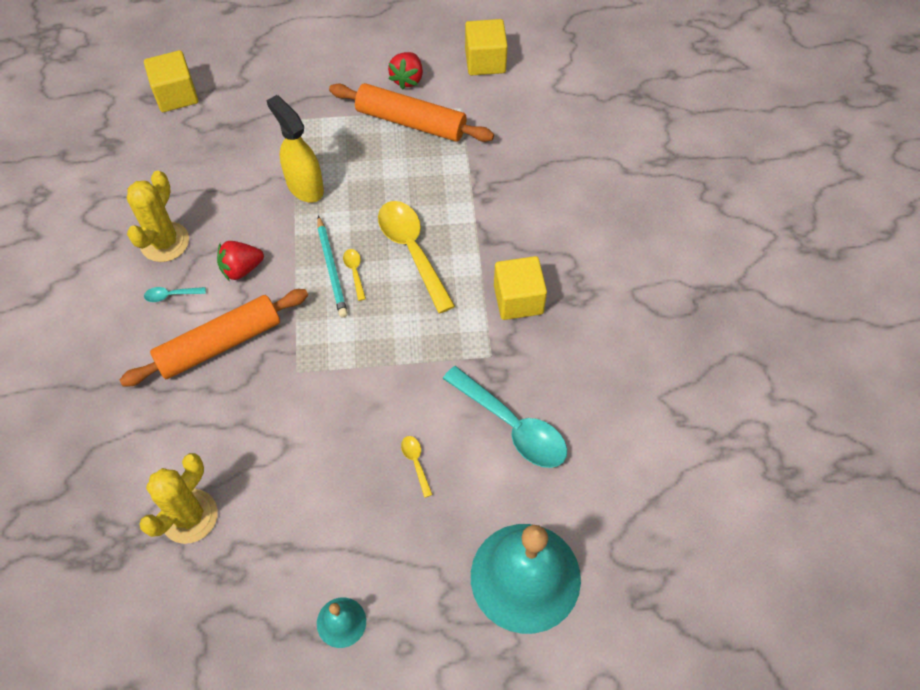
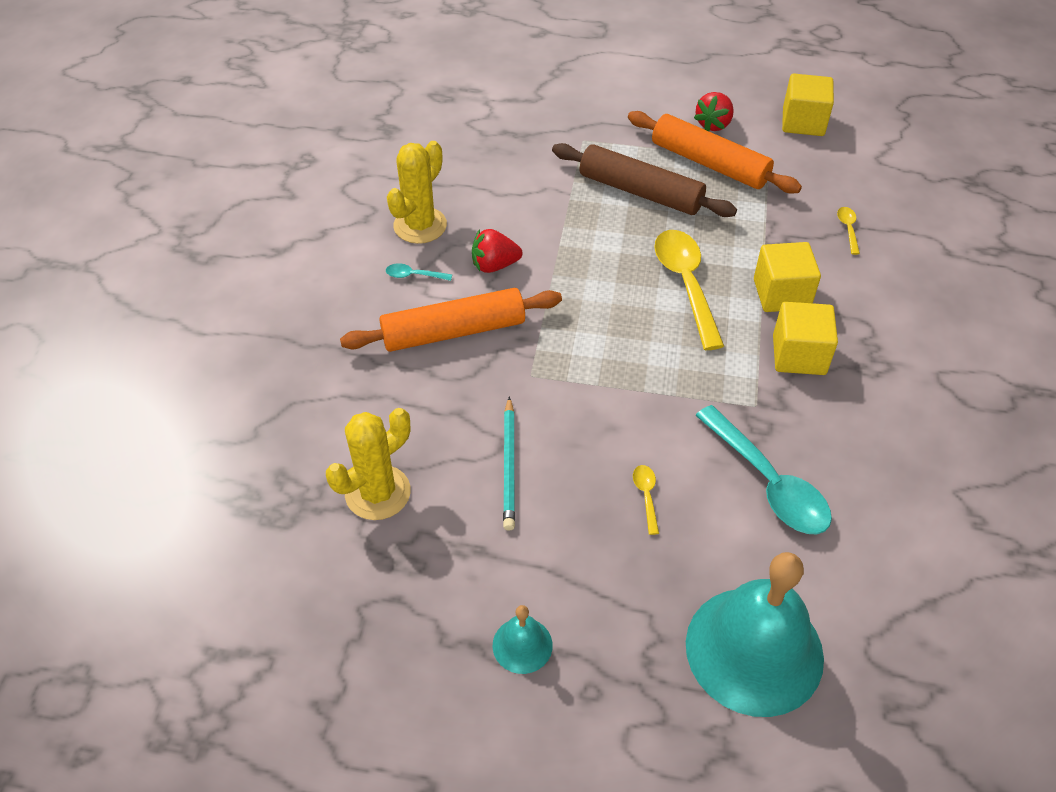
camera: 15 degrees right, 10 degrees down
yellow cube [144,50,198,112] -> yellow cube moved to [754,242,821,312]
yellow spray bottle [266,95,324,203] -> none
turquoise pencil [317,216,348,317] -> turquoise pencil moved to [503,396,515,531]
yellow spoon [343,249,366,301] -> yellow spoon moved to [837,207,860,255]
none -> brown rolling pin [552,143,737,217]

